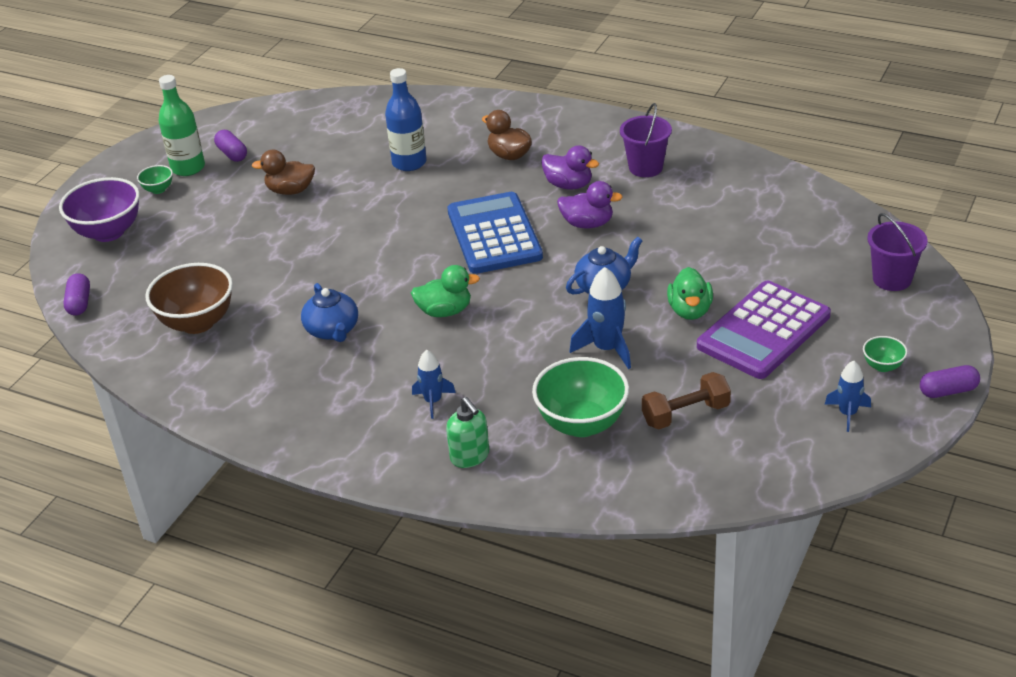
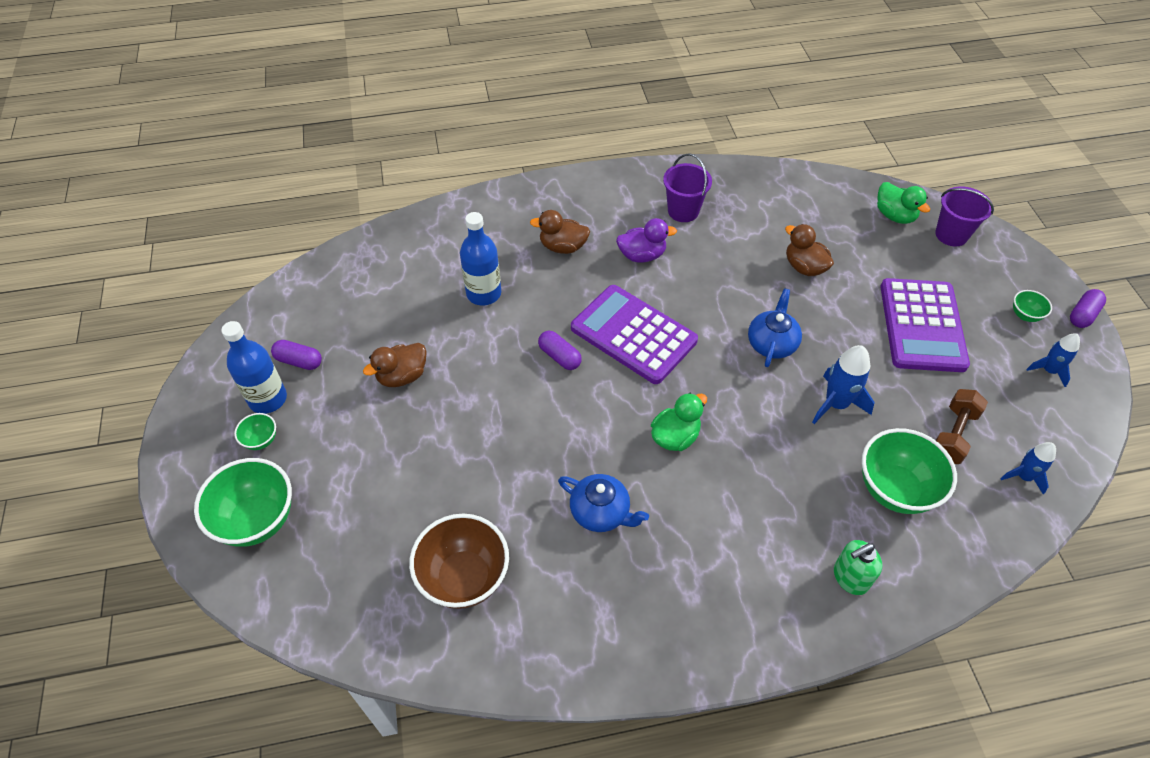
camera: 40 degrees left, 15 degrees up
purple bowl [59,177,140,242] -> green bowl [194,458,292,547]
purple capsule [63,273,90,315] -> purple capsule moved to [538,331,582,370]
green bottle [158,75,205,176] -> blue bottle [221,321,287,414]
blue rocket [412,350,456,419] -> blue rocket moved to [1001,442,1056,495]
green soap dispenser [446,397,489,468] -> green soap dispenser turned 135 degrees clockwise [834,540,882,595]
blue calculator [447,192,543,274] -> purple calculator [571,285,698,384]
purple duck [557,181,623,229] -> none
green duck [667,267,713,320] -> green duck moved to [877,182,930,224]
none -> brown duck [785,224,834,276]

